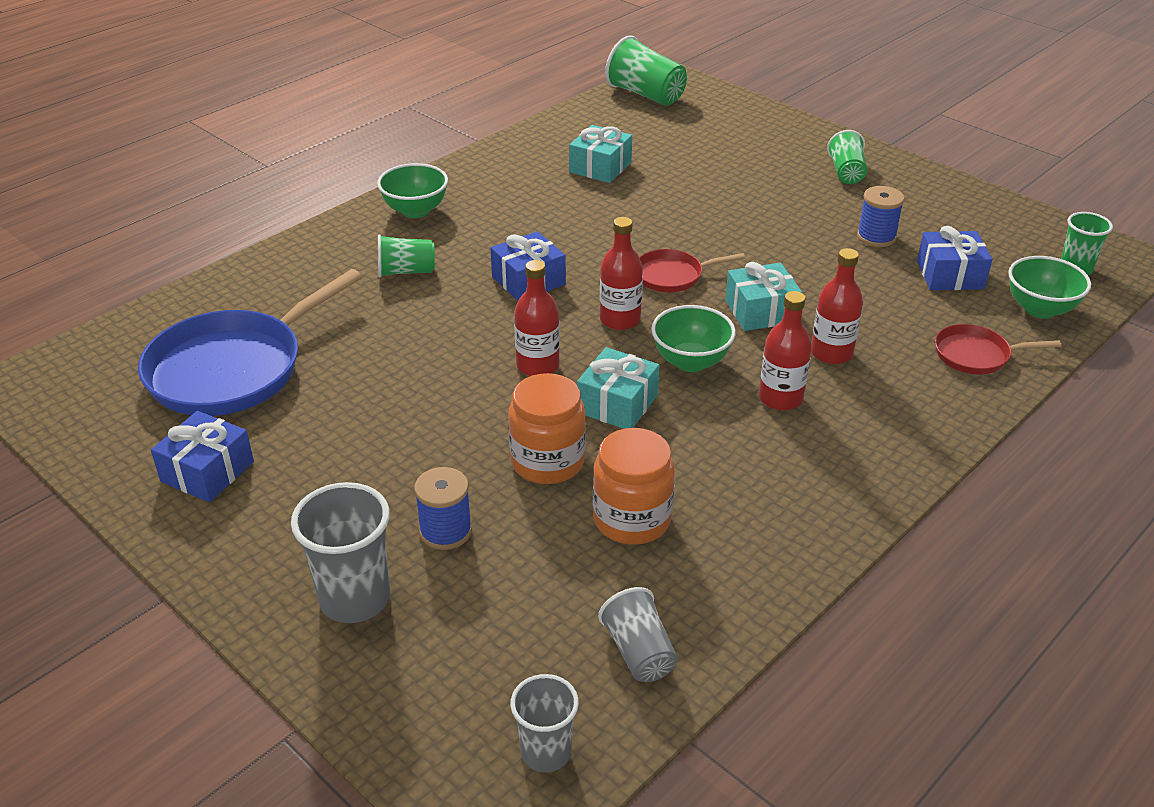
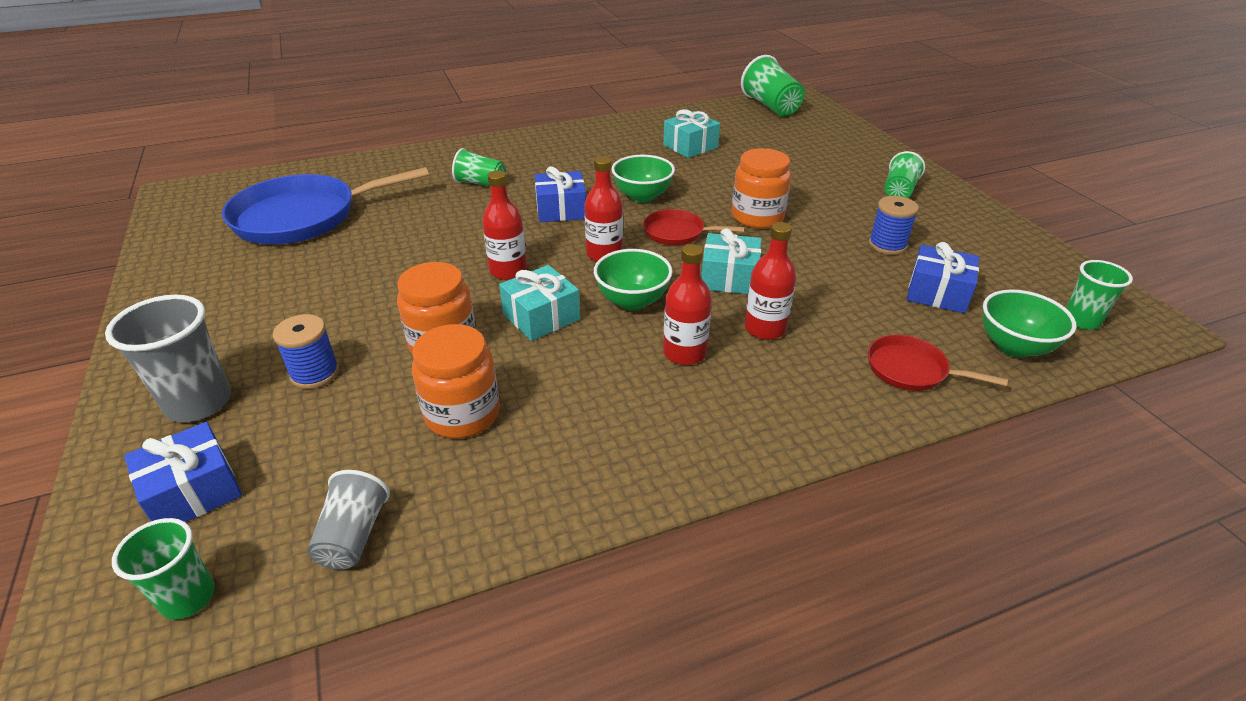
camera: 25 degrees right, 0 degrees up
blue gift [151,411,254,502] -> blue gift moved to [124,422,242,522]
green bowl [377,163,448,218] -> green bowl moved to [612,155,675,203]
grey cup [510,674,579,773] -> green cup [112,518,215,620]
none -> orange jar [732,148,791,229]

